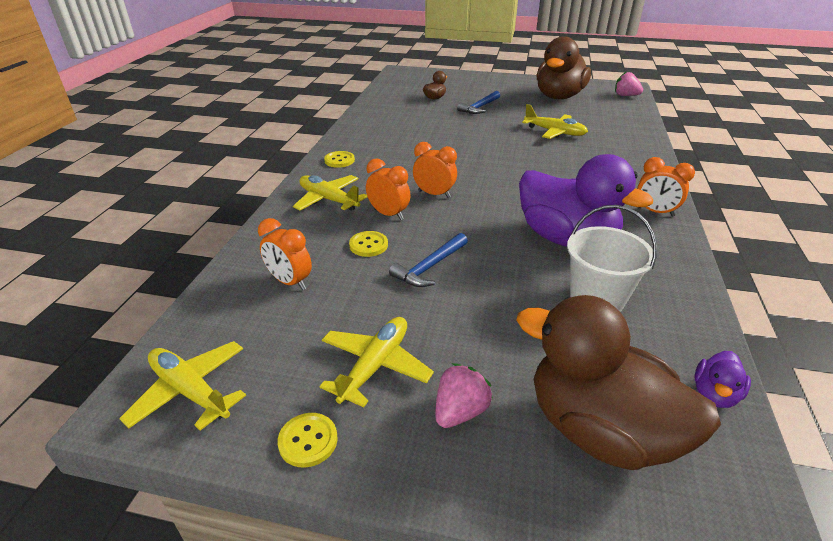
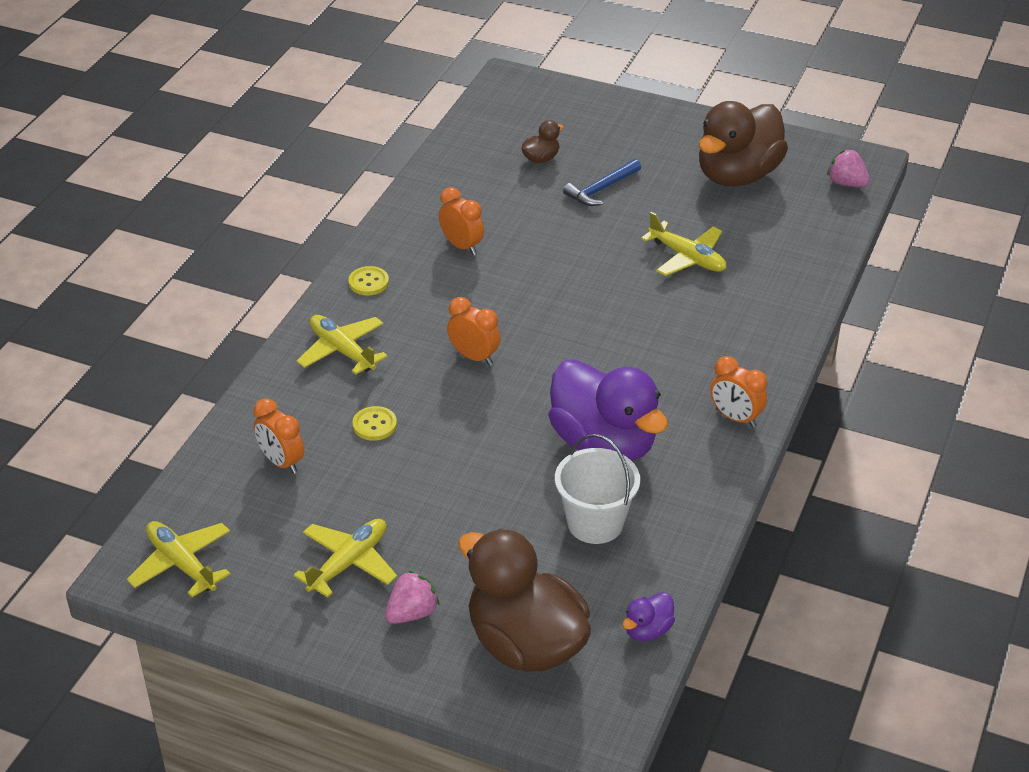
camera: 10 degrees right, 5 degrees up
yellow button [277,413,338,468] -> none
orange clock [366,159,411,220] -> orange clock moved to [439,187,484,255]
blue hammer [389,233,468,287] -> none

